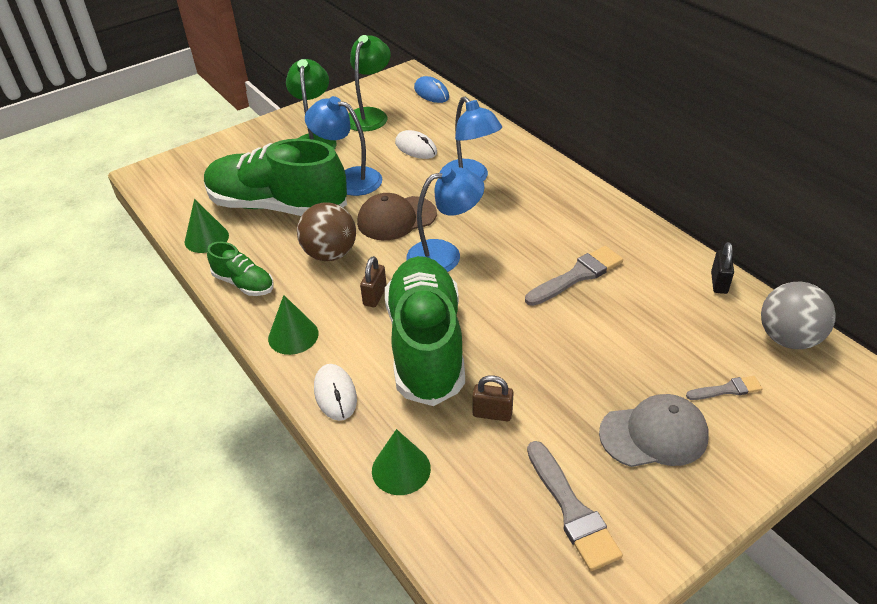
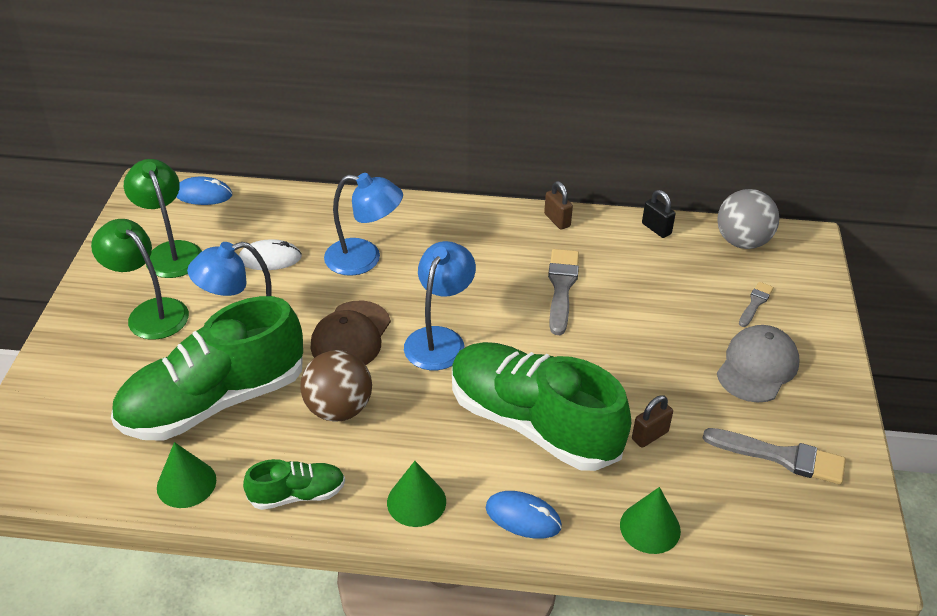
camera: 50 degrees left, 0 degrees up
white mouse [314,364,357,421] -> blue mouse [486,491,562,539]
brown padlock [360,256,387,307] -> brown padlock moved to [544,181,573,230]

